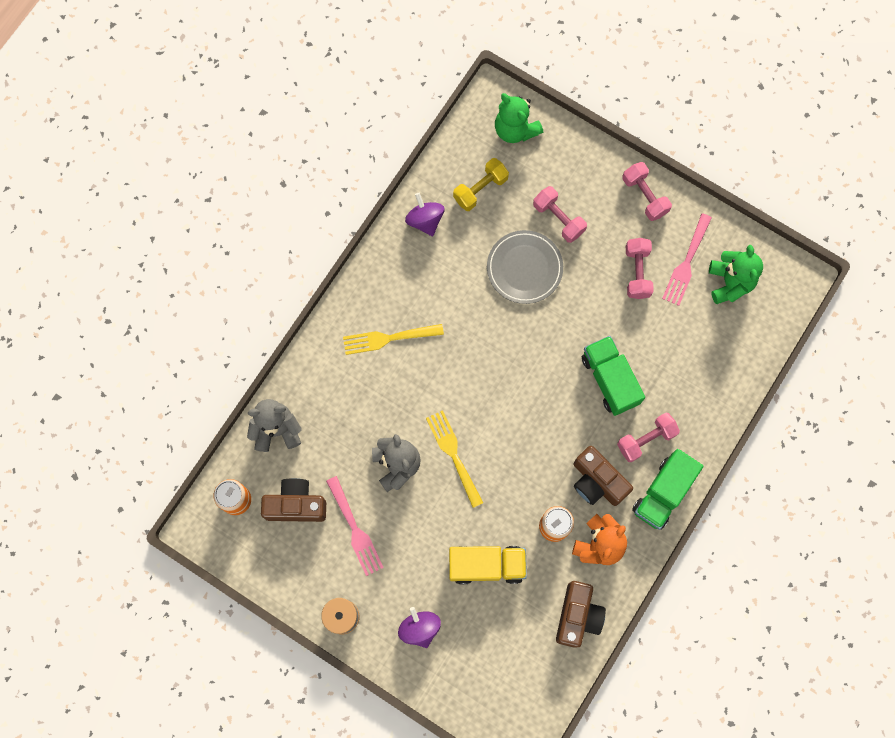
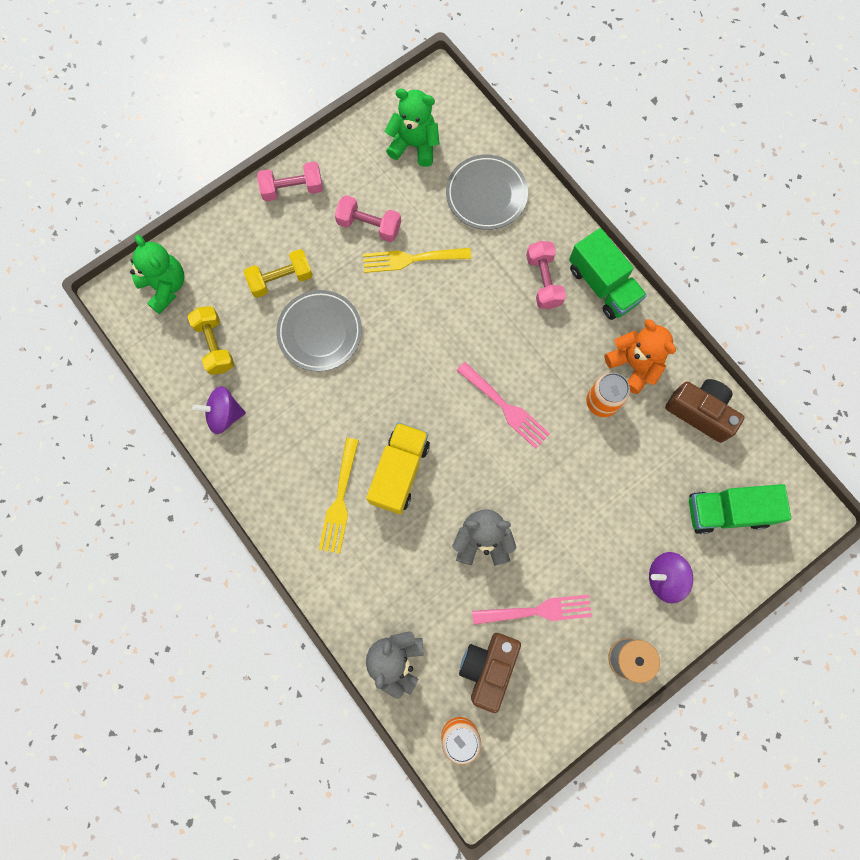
camera: 70 degrees left, 0 degrees up
yellow fork [426,410,483,508] -> yellow fork moved to [363,248,471,273]
yellow truck [449,546,527,584] -> yellow truck moved to [366,422,430,515]
green teddy bear [495,93,543,143] -> green teddy bear turned 105 degrees counterclockwise [130,235,185,314]
pink dumbbell [533,186,587,243] -> yellow dumbbell [244,249,313,298]
brown camera [574,446,633,506] -> none
green truck [582,336,645,416] -> green truck moved to [689,484,791,534]
pink fork [662,213,712,306] -> pink fork moved to [456,362,550,449]
none -> grey plate [446,155,528,230]

